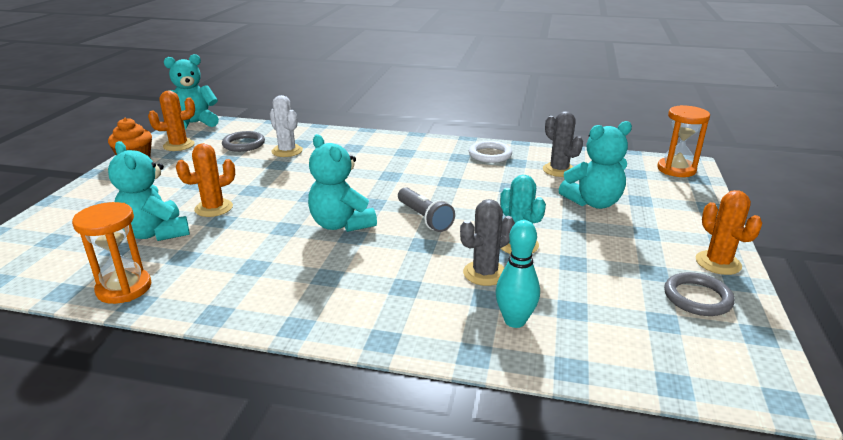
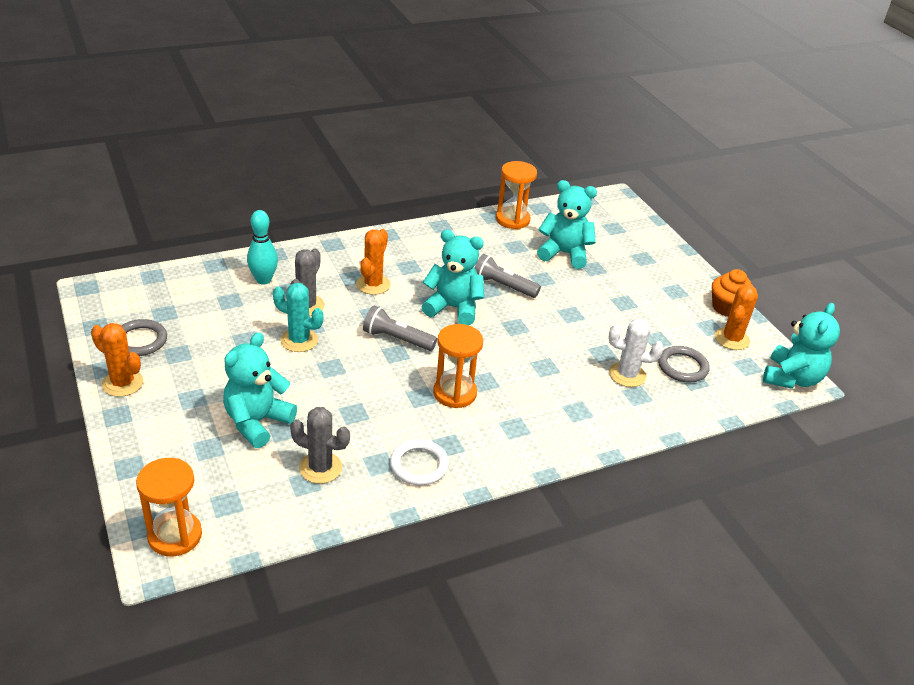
camera: 140 degrees right, 10 degrees up
orange cactus [176,143,235,217] -> orange cactus moved to [356,229,391,295]
none -> orange hourglass [433,324,483,408]
none -> grey flashlight [475,254,541,298]

